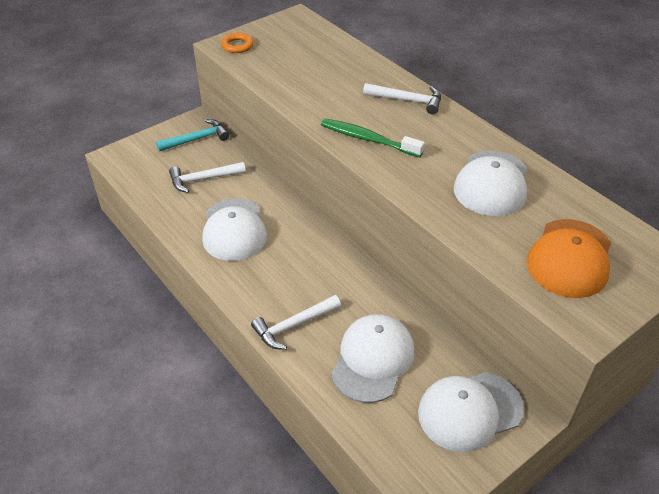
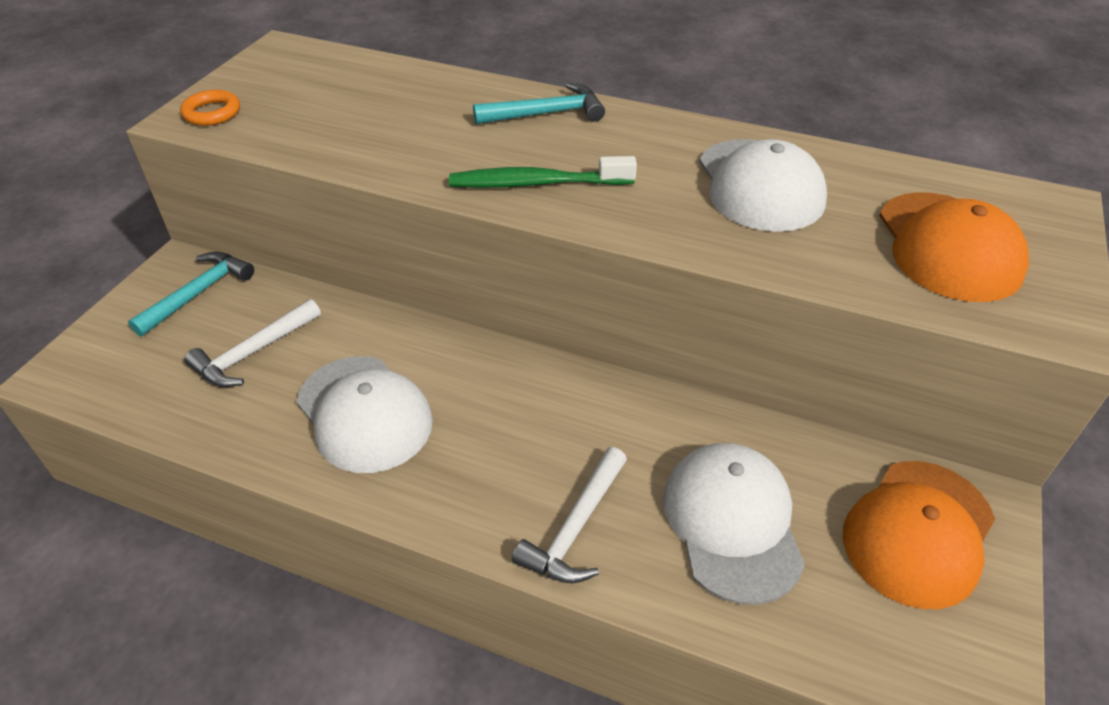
camera: 30 degrees left, 0 degrees up
white hammer [363,83,441,114] -> turquoise hammer [473,83,605,124]
white cap [418,372,524,452] -> orange cap [843,461,995,609]

